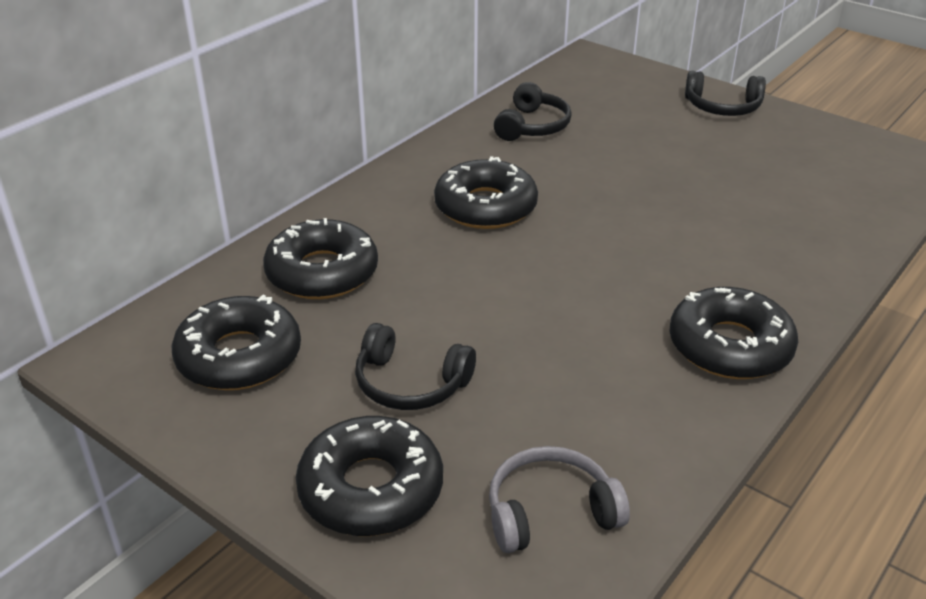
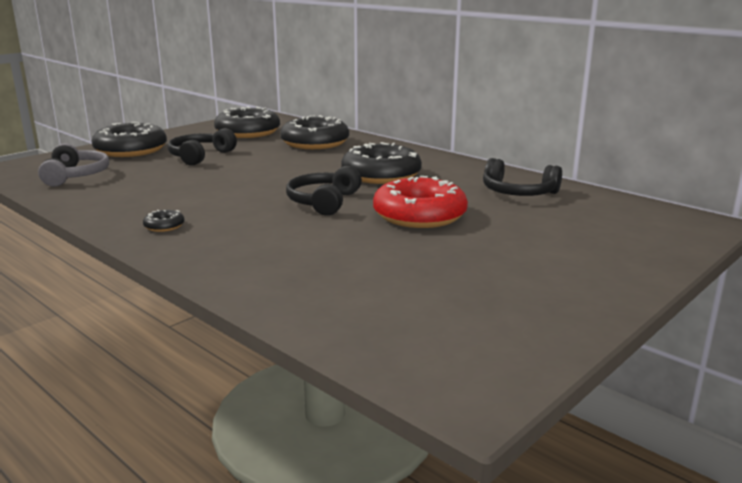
camera: 95 degrees right, 15 degrees down
black donut [669,287,798,379] -> black donut [143,210,184,232], size x0.41
black headphones [685,71,766,116] -> black headphones moved to [286,166,362,216]
none -> red donut [373,176,468,228]

